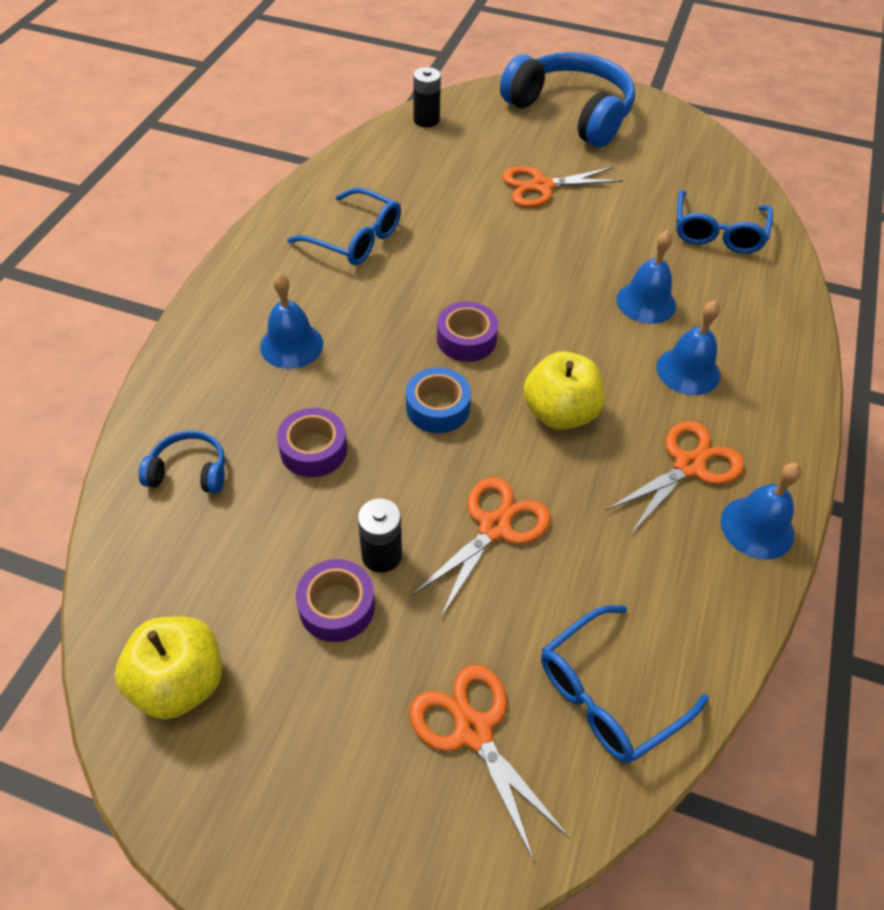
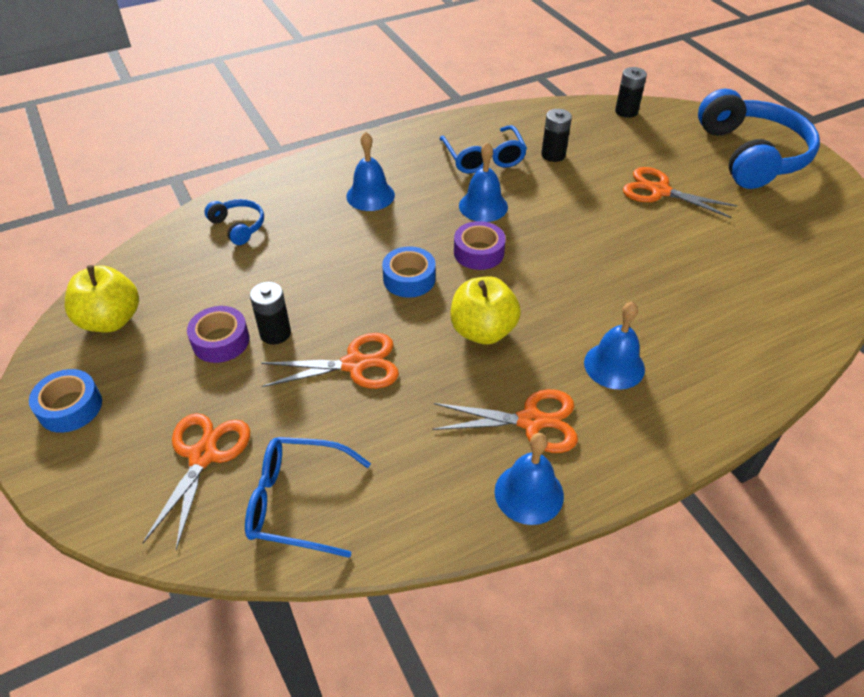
camera: 45 degrees right, 5 degrees down
purple tape [277,408,347,477] -> none
blue bell [616,230,676,324] -> blue bell moved to [459,142,508,222]
blue glasses [676,190,773,254] -> none
none -> blue tape [29,369,102,433]
none -> black battery [541,109,572,162]

